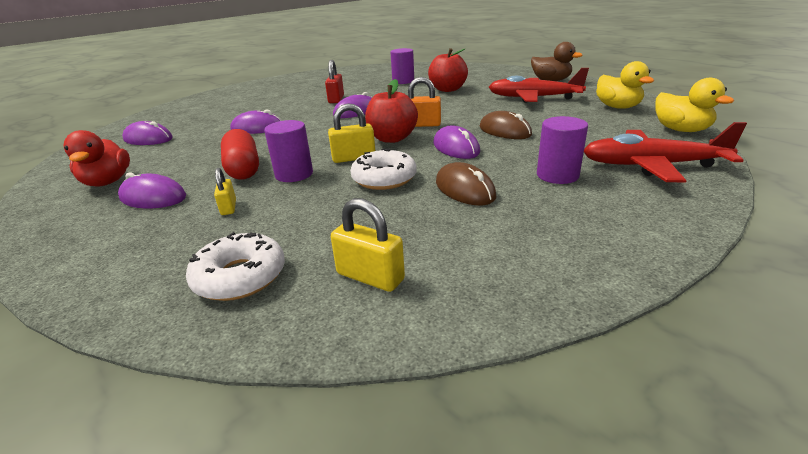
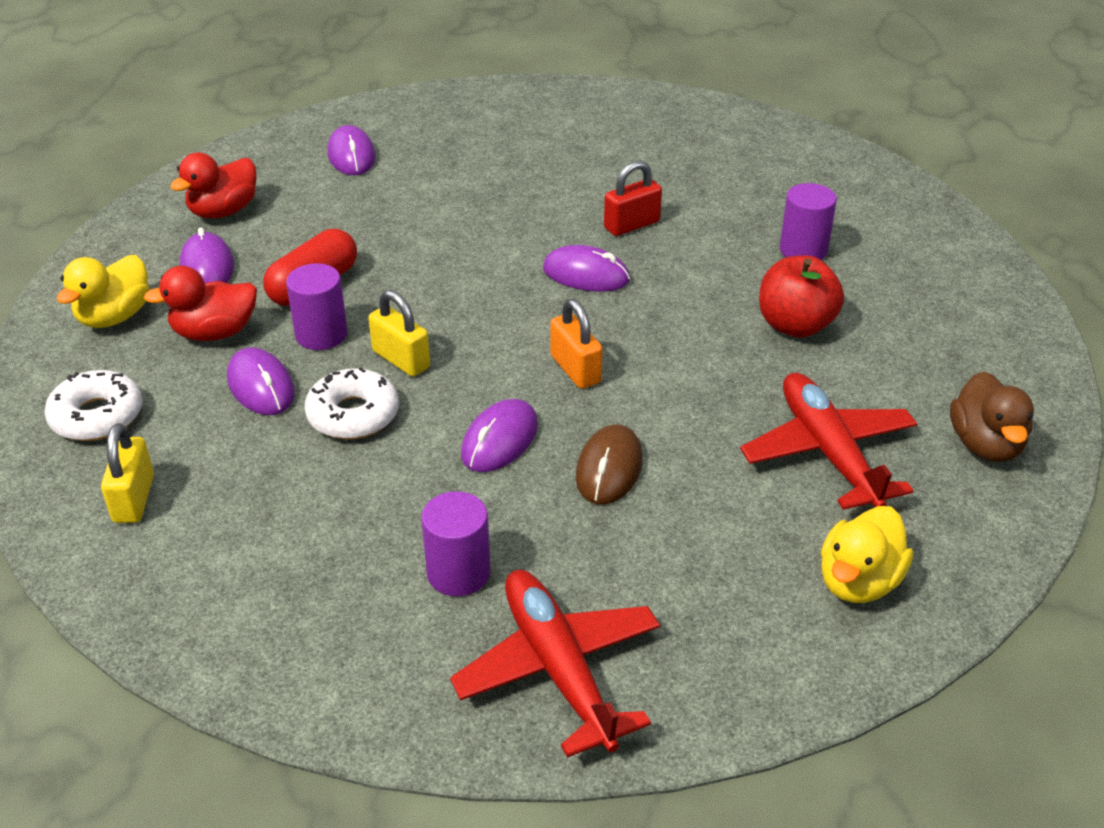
camera: 55 degrees right, 10 degrees up
yellow padlock [214,168,236,215] -> red duck [144,266,257,341]
purple mouse [230,109,282,134] -> purple mouse moved to [227,347,295,415]
red apple [365,79,418,143] -> none
brown mouse [436,162,496,205] -> none
yellow duck [655,78,734,132] -> yellow duck moved to [57,255,150,328]

